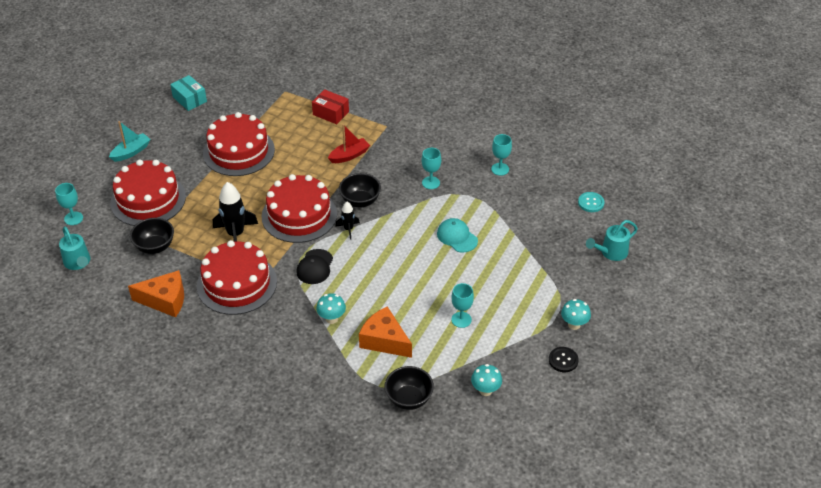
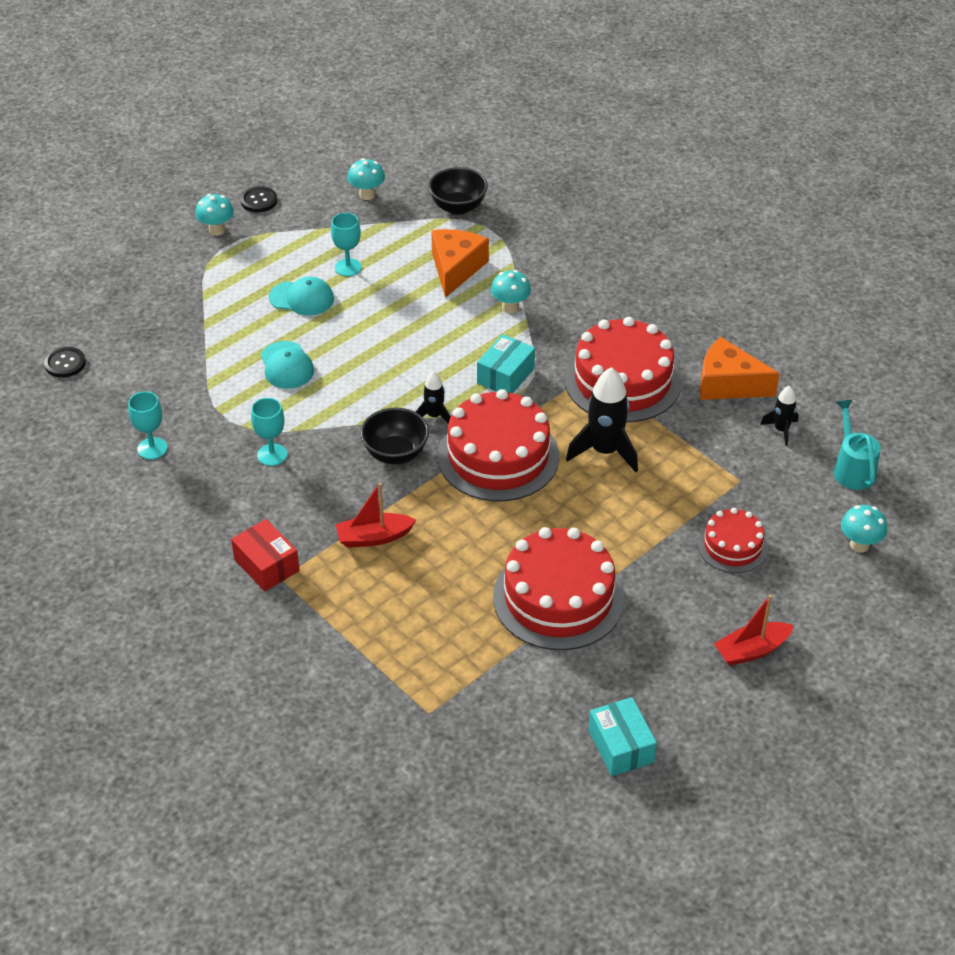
camera: 160 degrees left, 0 degrees up
turquoise goblet [55,183,83,225] -> turquoise mushroom [841,505,887,552]
turquoise boat [109,121,151,162] -> red boat [714,595,794,666]
red cake [110,160,186,226] -> red cake [698,508,768,573], size x0.55
black bowl [130,218,174,254] -> none
black cap [296,249,333,284] -> turquoise box [477,334,535,393]
red box [312,89,349,124] -> red box moved to [231,519,300,591]
orange cheese [359,307,412,358] -> orange cheese turned 135 degrees counterclockwise [431,229,489,298]
turquoise button [578,192,605,212] -> black button [44,347,86,378]
turquoise watering can [586,220,638,261] -> none
none -> turquoise cap [269,277,334,316]
none -> black rocket [760,385,798,446]

